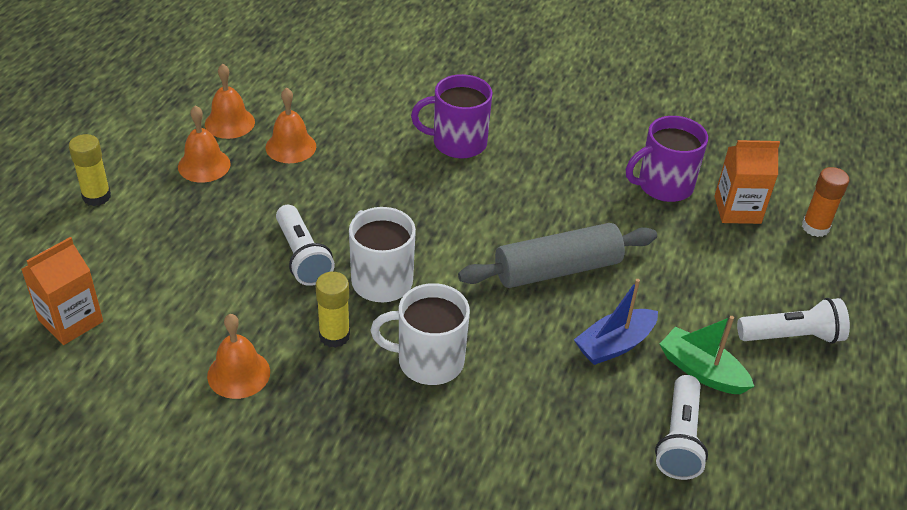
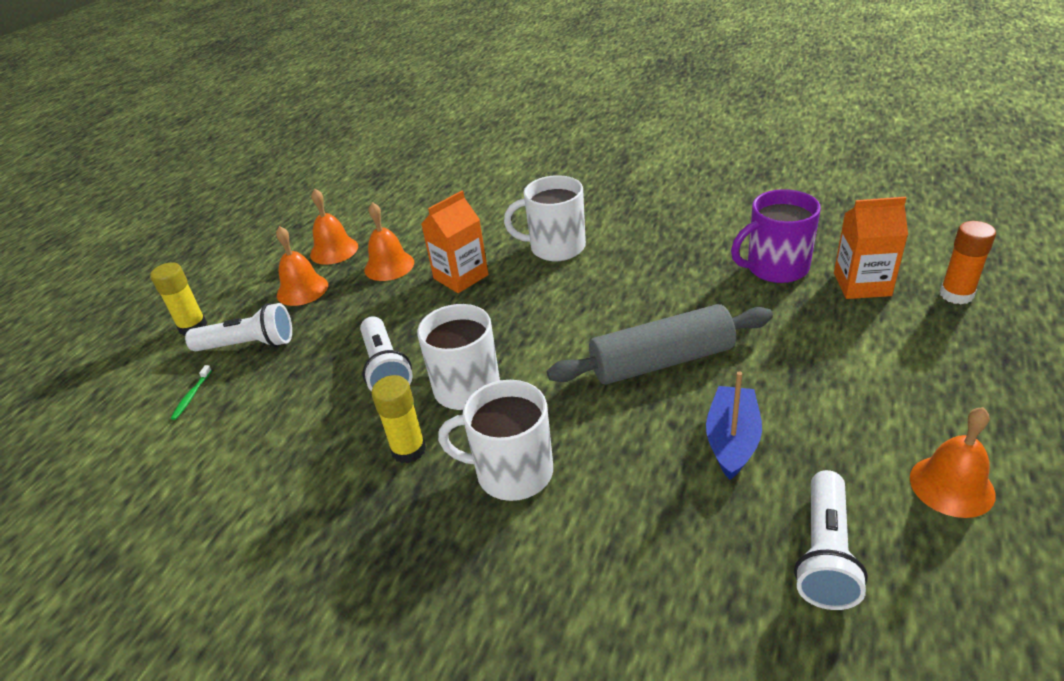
camera: 10 degrees right, 5 degrees down
orange carton [21,237,103,345] -> orange carton moved to [421,191,489,293]
orange bell [207,314,270,399] -> orange bell moved to [910,407,996,518]
purple mug [411,74,492,159] -> white mug [504,175,586,261]
blue boat [574,279,658,365] -> blue boat turned 135 degrees clockwise [706,371,762,480]
green boat [660,316,755,394] -> none
white flashlight [737,298,850,344] -> white flashlight moved to [185,303,292,351]
none -> green toothbrush [171,365,212,420]

